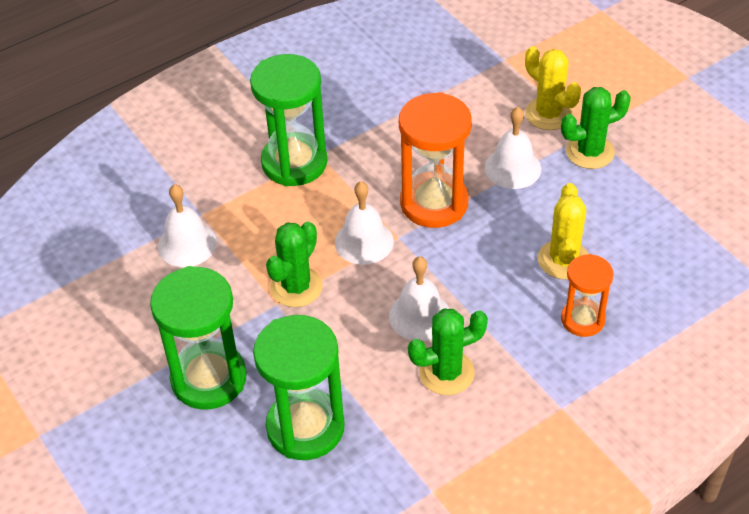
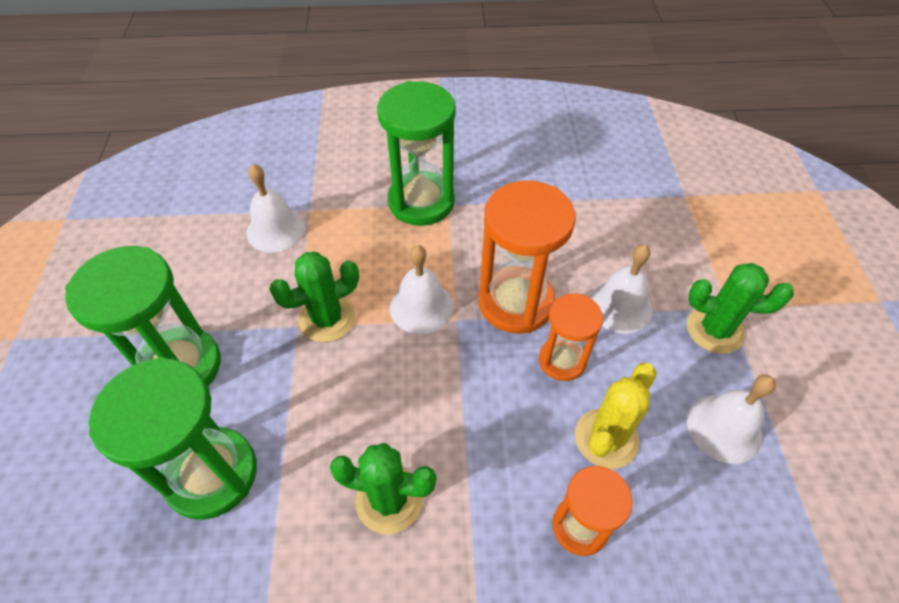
camera: 30 degrees right, 5 degrees up
white bell [389,256,449,341] -> white bell moved to [687,375,776,464]
yellow cactus [525,46,581,130] -> none
none -> orange hourglass [539,293,603,381]

